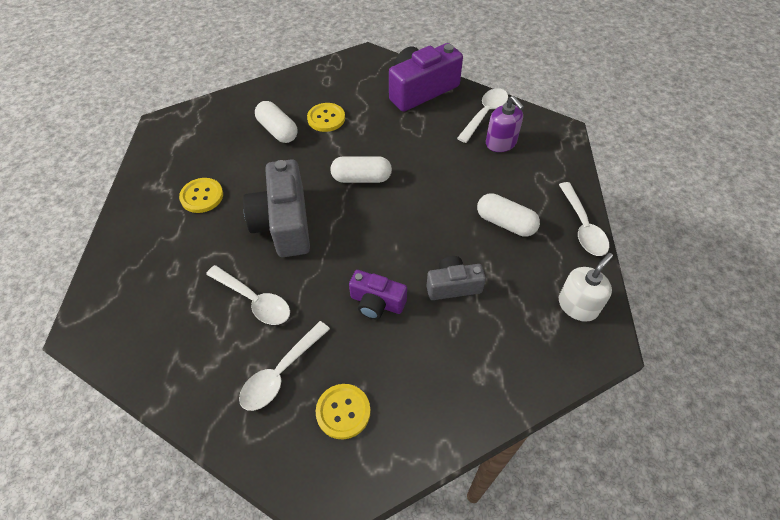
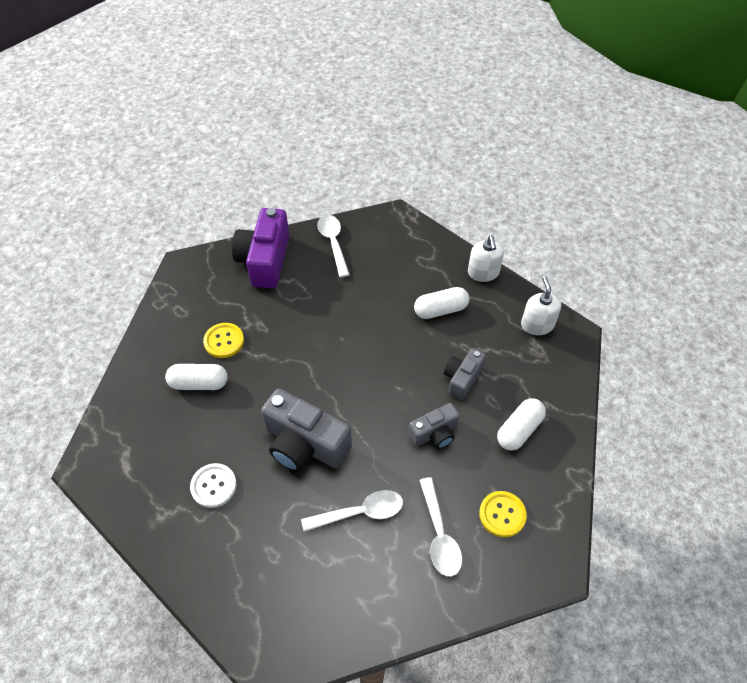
camera: 50 degrees left, 0 degrees up
yellow button [179,178,223,213] -> white button [190,463,237,508]
white capsule [330,156,392,183] -> white capsule moved to [497,398,546,451]
purple camera [349,270,407,319] -> grey camera [408,403,460,449]
purple soap dispenser [486,96,524,152] -> none
white spoon [559,182,609,256] -> white soap dispenser [468,236,504,282]

